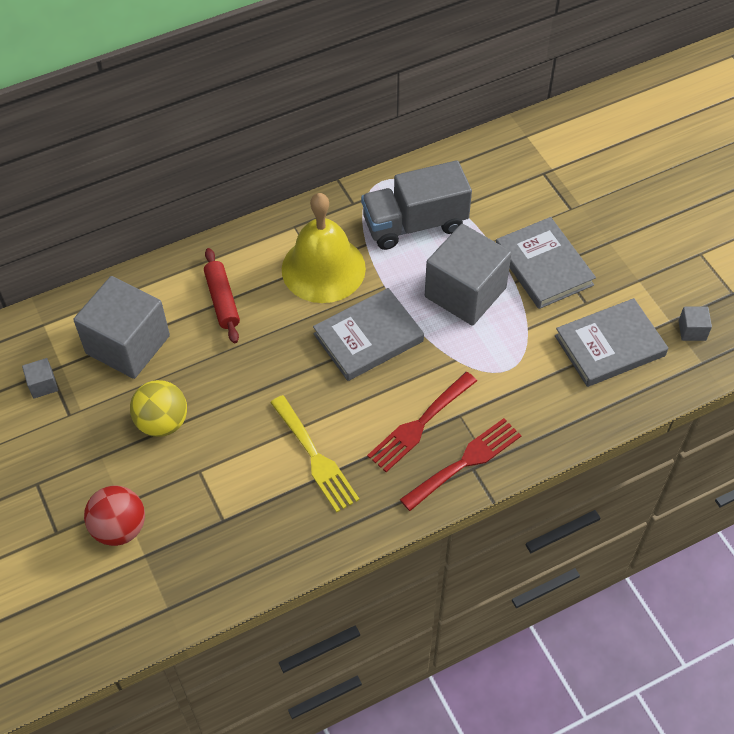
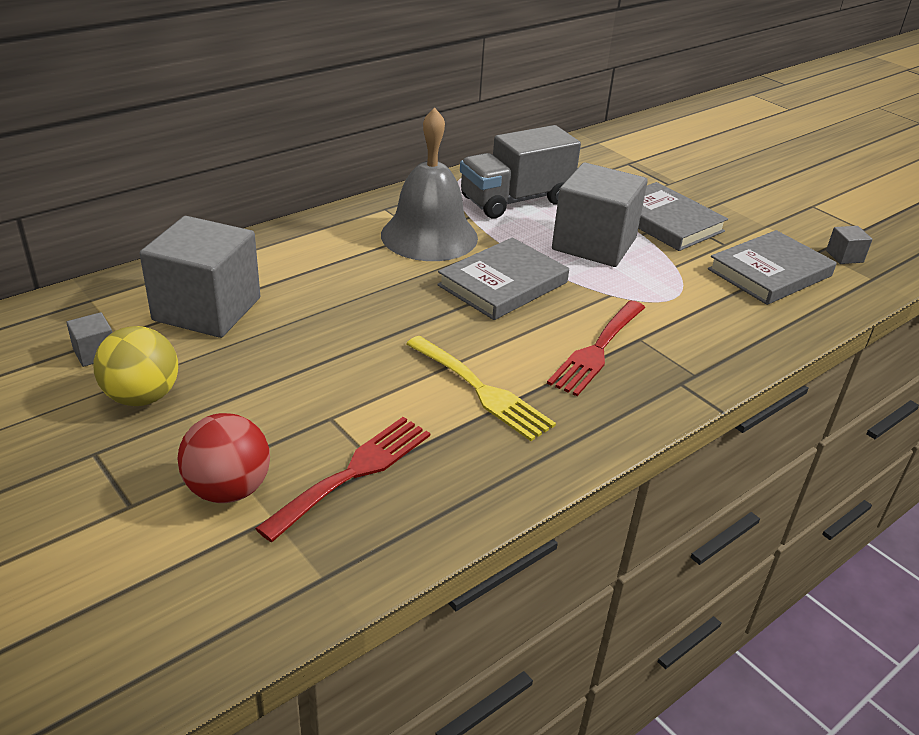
camera: 15 degrees left, 20 degrees down
yellow ball [130,380,187,437] -> yellow ball moved to [94,326,178,406]
red rolling pin [204,248,240,343] -> none
yellow bell [282,193,366,303] -> grey bell [381,108,478,261]
red fork [399,418,522,511] -> red fork moved to [255,417,430,542]

